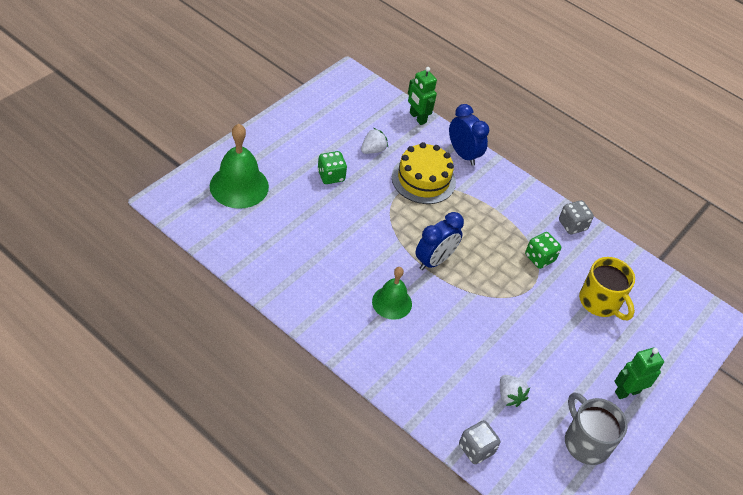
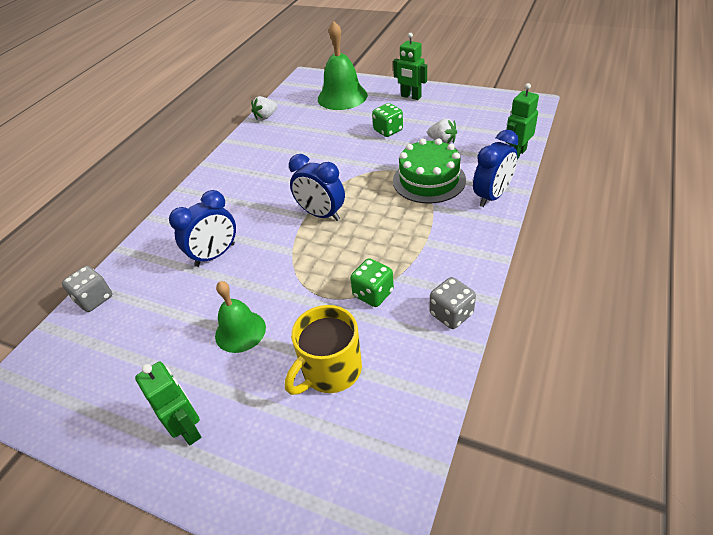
camera: 85 degrees right, 5 degrees down
green bell [372,267,412,320] -> green bell moved to [215,281,266,353]
yellow cake [392,142,456,204] -> green cake [393,139,466,204]
white strawberry [500,375,530,407] -> white strawberry moved to [251,96,278,120]
grey mug [565,392,628,465] -> none
none -> blue clock [169,190,236,267]
none -> green robot [393,33,427,100]

